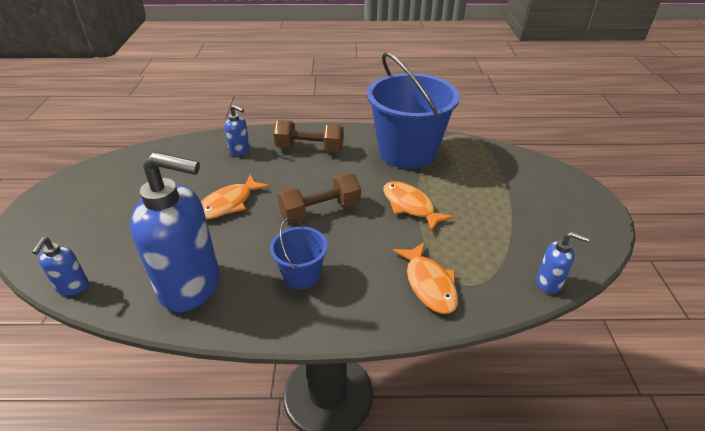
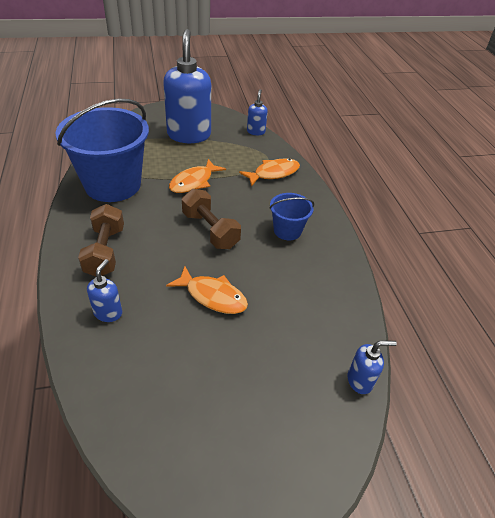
camera: 105 degrees left, 5 degrees up
blue soap dispenser [130,152,220,312] -> blue soap dispenser moved to [163,29,211,143]

